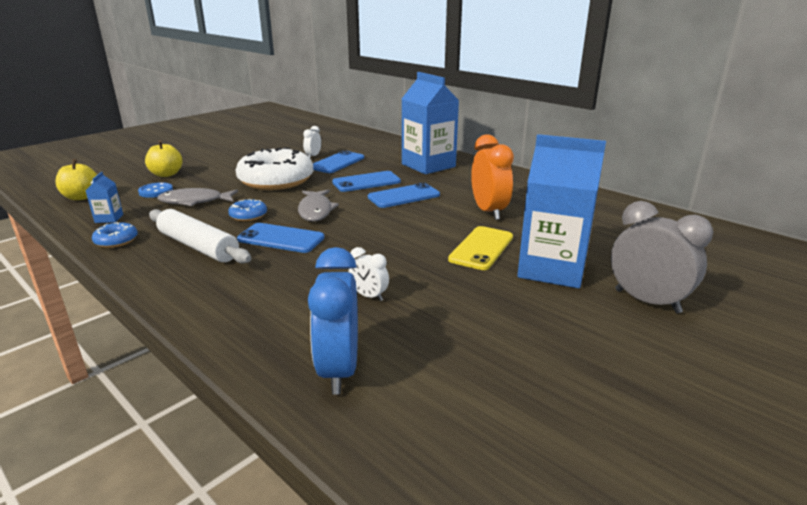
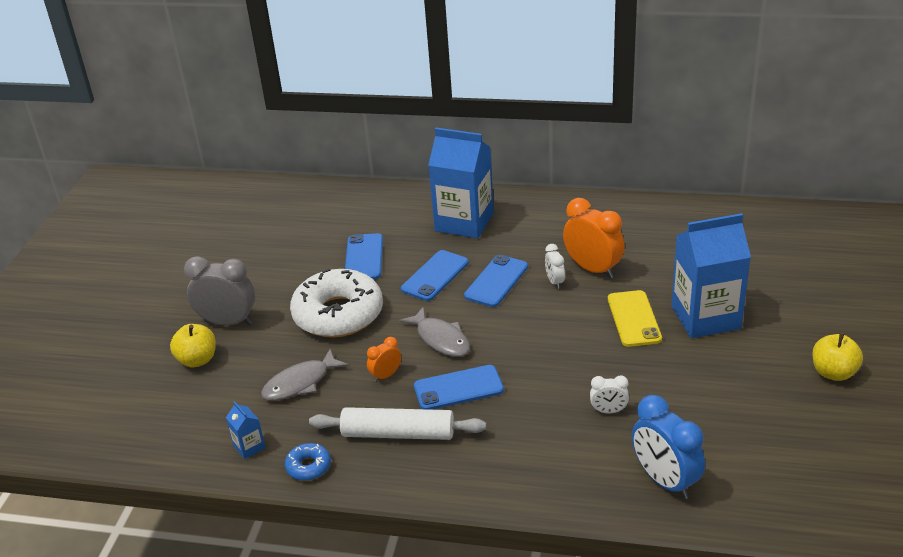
camera: 30 degrees left, 10 degrees up
yellow apple [55,159,97,200] -> yellow apple moved to [812,332,863,381]
blue button [138,182,173,198] -> none
blue donut [228,199,267,221] -> orange clock [367,337,401,382]
white clock [303,126,321,158] -> white clock moved to [545,244,565,289]
grey clock [611,201,713,313] -> grey clock moved to [184,256,255,326]

